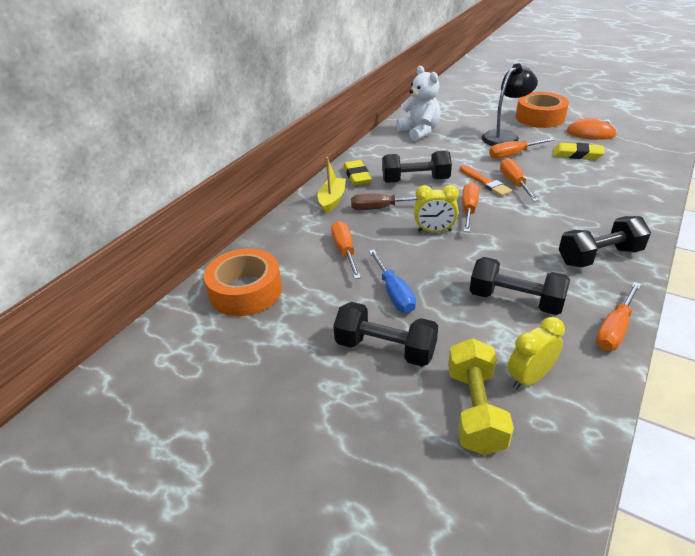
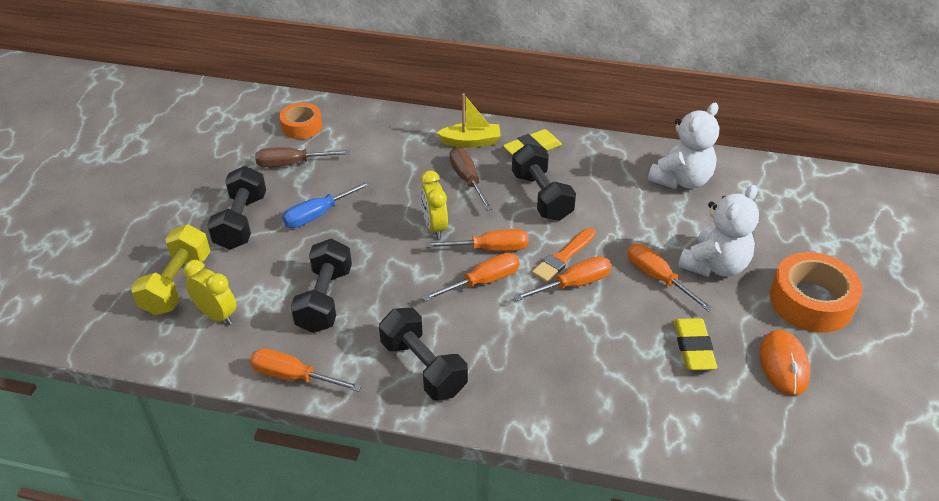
camera: 70 degrees right, 5 degrees up
orange tape [204,248,282,316] -> orange tape [279,103,322,139], size x0.61
orange screwdriver [331,221,361,279] -> orange screwdriver moved to [422,253,520,302]
yellow dumbbell [448,338,514,455] -> yellow dumbbell turned 60 degrees counterclockwise [131,225,210,315]
black lamp [482,63,538,146] -> white teddy bear [678,185,759,277]
none -> brown screwdriver [255,147,350,167]

